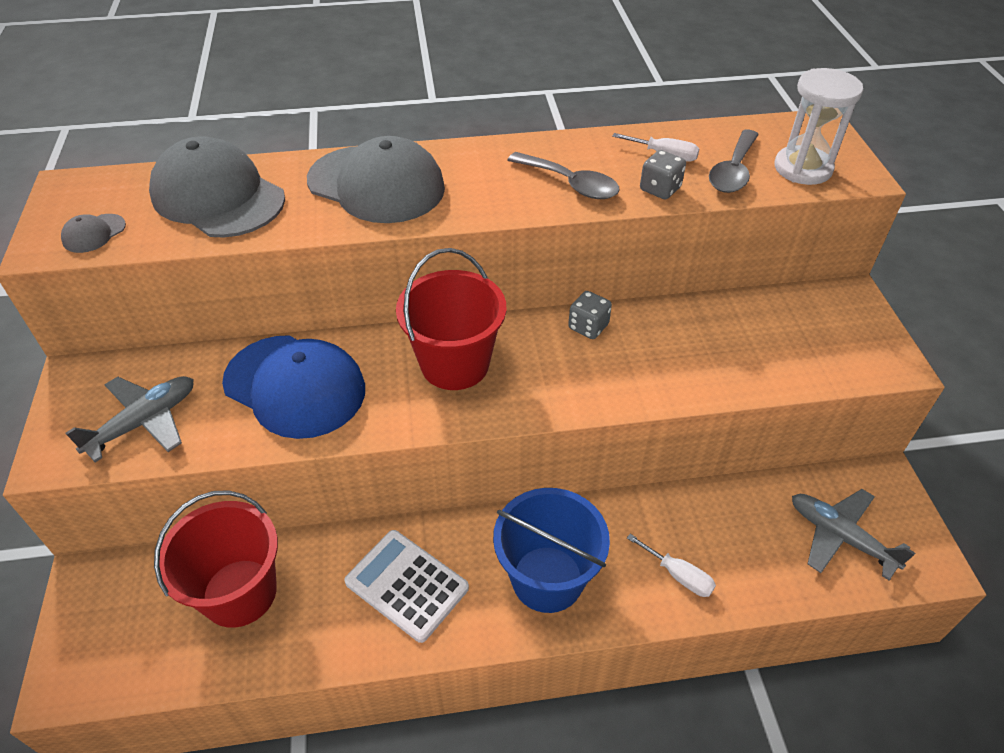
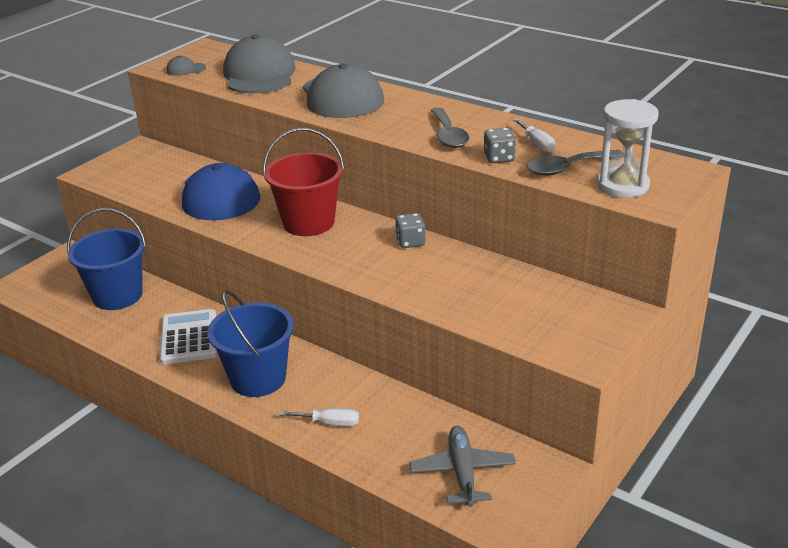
camera: 45 degrees right, 15 degrees down
grey plane [65,376,193,462] -> none
red bucket [154,490,278,628] -> blue bucket [67,208,146,310]
white screwdriver [627,534,716,597] -> white screwdriver turned 75 degrees counterclockwise [279,408,359,426]

